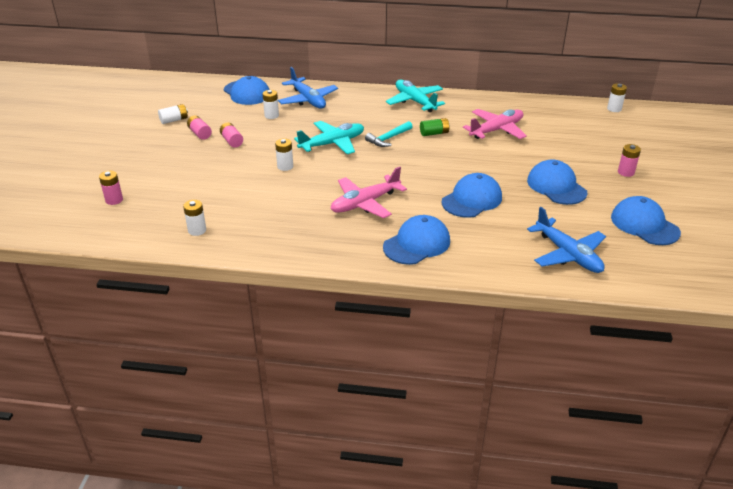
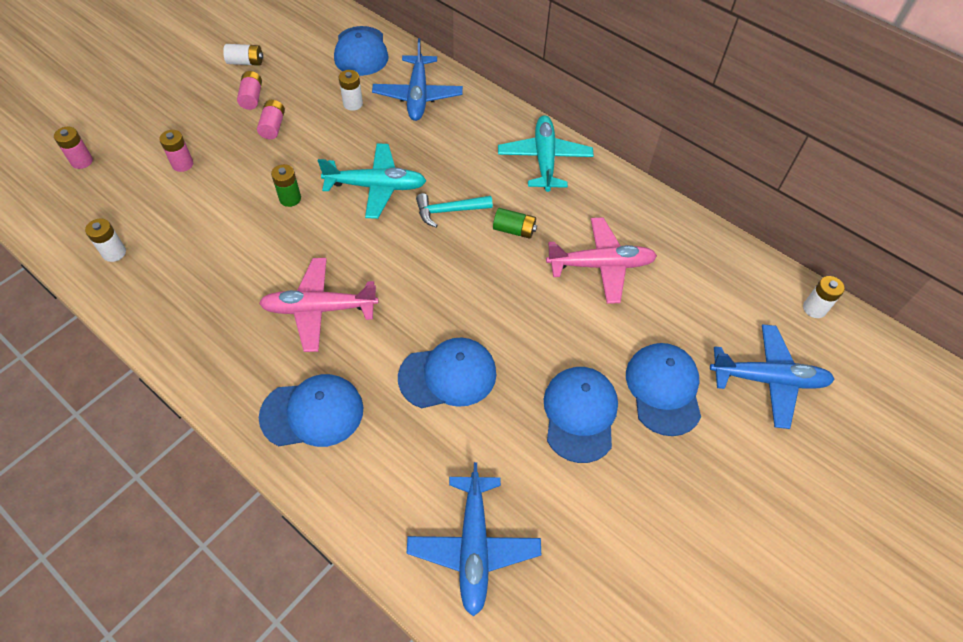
camera: 30 degrees right, 20 degrees up
white battery [275,138,293,171] -> green battery [271,164,301,207]
blue cap [611,196,681,245] -> blue cap moved to [626,343,701,436]
pink battery [618,144,641,177] -> pink battery moved to [159,130,193,172]
none -> blue plane [710,324,835,429]

